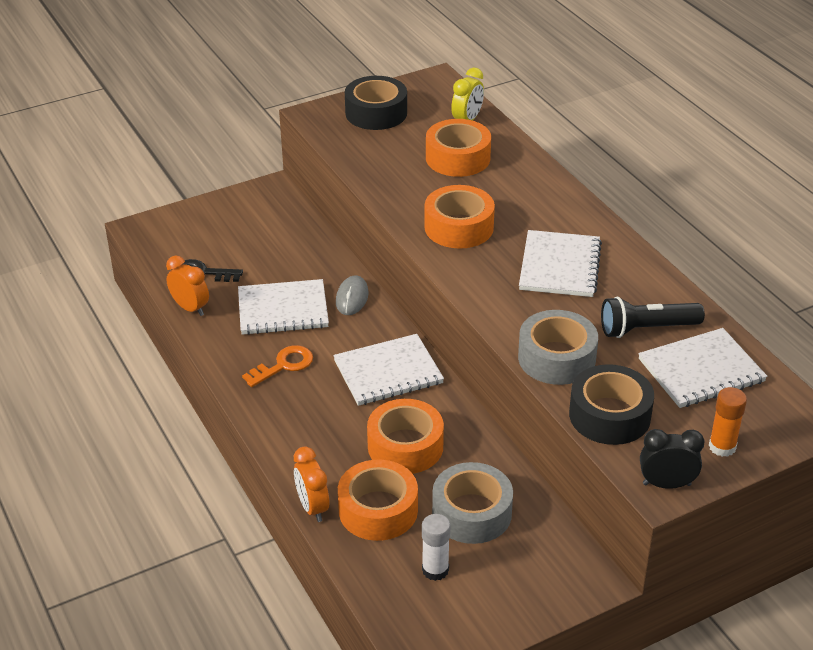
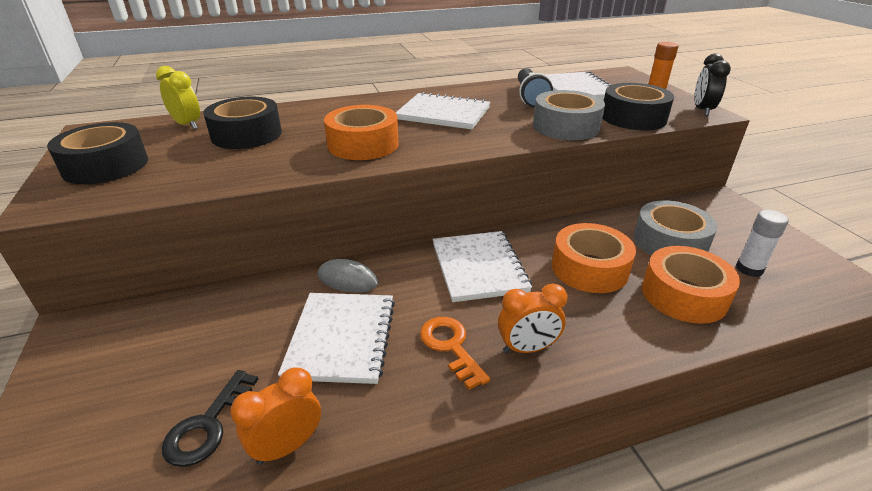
camera: 80 degrees left, 5 degrees down
orange clock [294,446,329,522] -> orange clock moved to [498,283,568,353]
orange tape [426,119,491,177] -> black tape [203,97,282,149]

